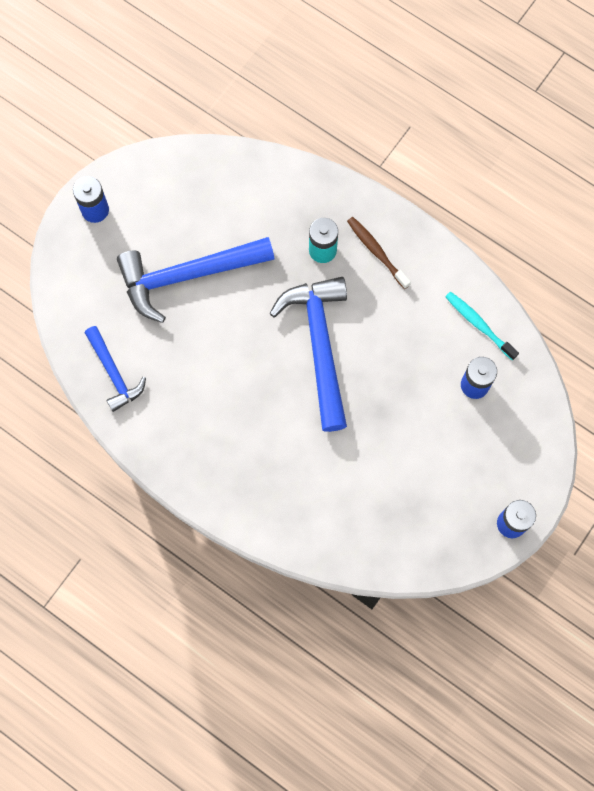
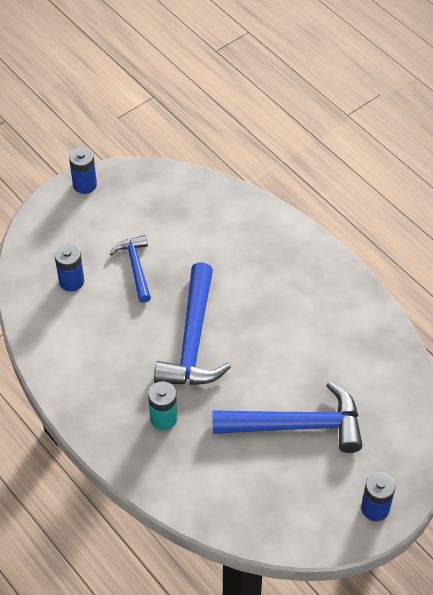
camera: 165 degrees left, 20 degrees down
blue hammer [85,326,146,412] -> blue hammer moved to [110,235,151,303]
brown toothbrush [347,217,411,289] -> none
turquoise toothbrush [445,292,519,360] -> none

